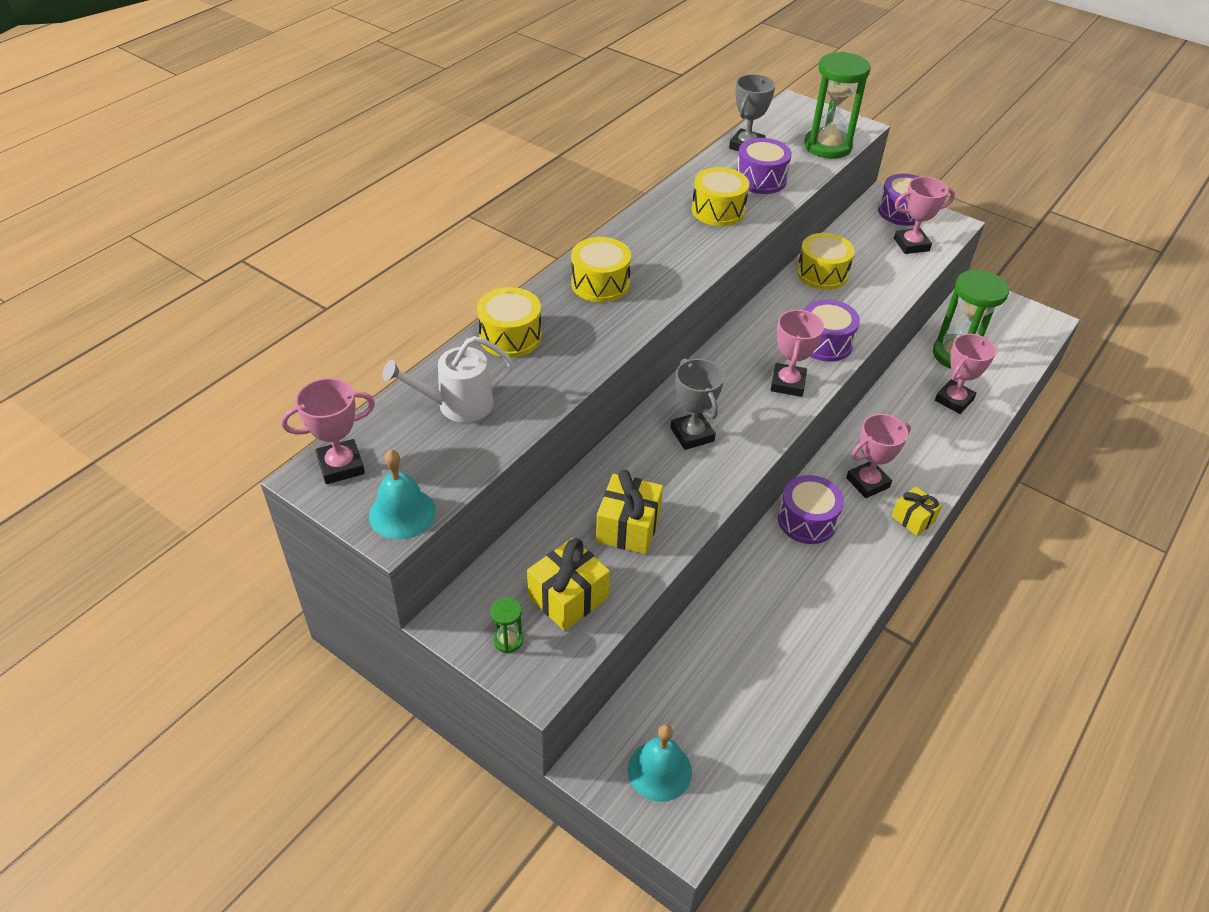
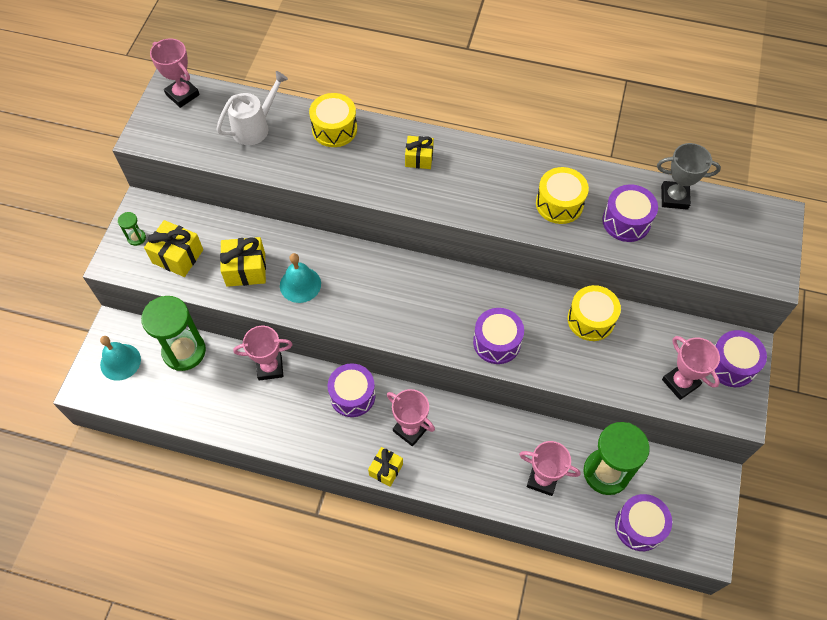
camera: 70 degrees right, 15 degrees up
turquoise bell [369,450,436,540] -> turquoise bell moved to [280,253,321,303]
white watering can [382,336,513,422] -> white watering can turned 90 degrees clockwise [217,71,288,145]
yellow drum [571,237,631,302] -> yellow gift [405,136,434,169]
grey trophy [670,358,724,450] -> none
pink trophy [771,309,824,397] -> pink trophy moved to [233,326,293,381]
green hourglass [804,52,871,159] -> green hourglass moved to [141,296,206,371]
none -> purple drum [615,494,672,551]

